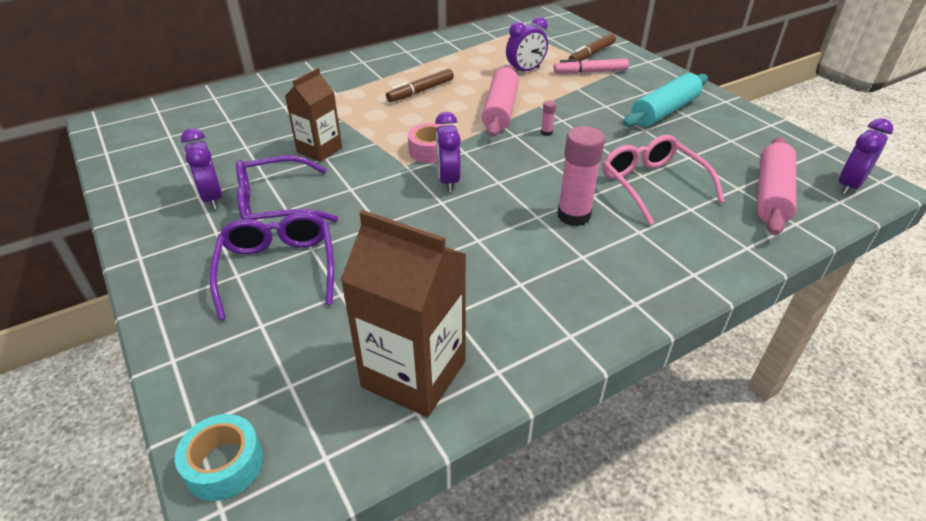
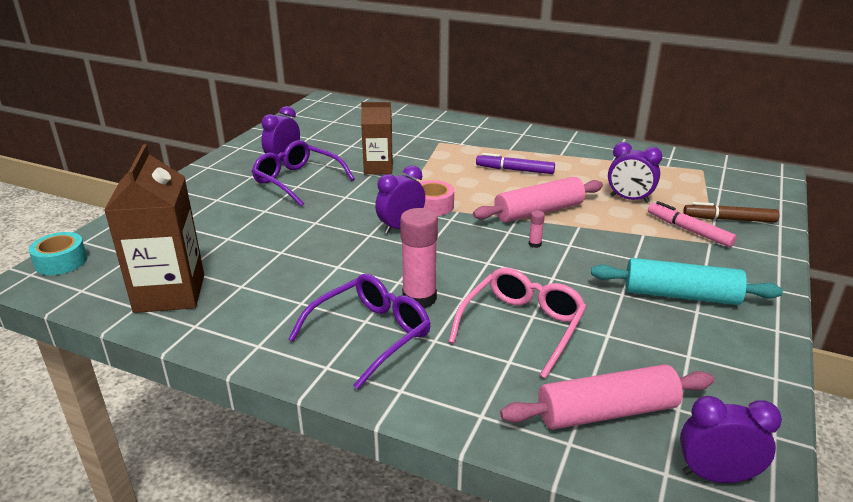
camera: 55 degrees right, 10 degrees down
purple glasses [209,212,334,320] -> purple glasses moved to [288,274,431,390]
brown marker [386,69,454,102] -> purple marker [476,153,555,174]

